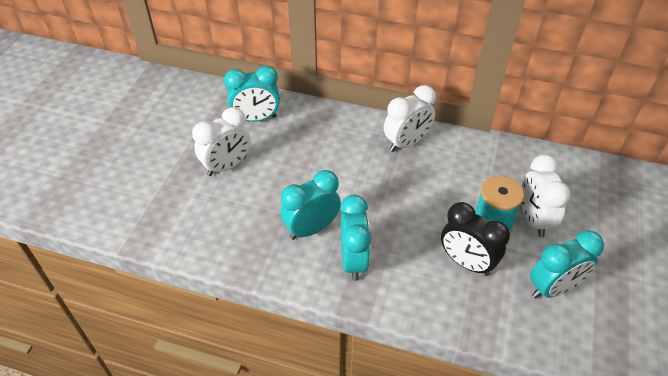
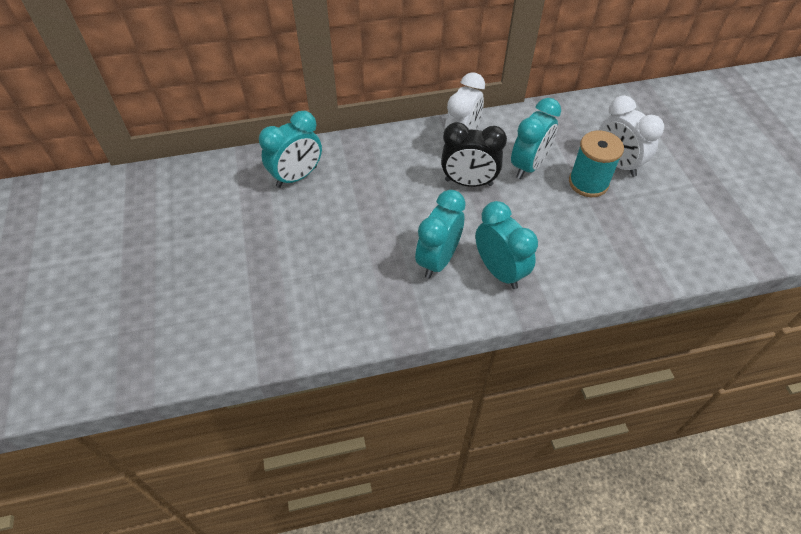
camera: 30 degrees left, 5 degrees up
white clock [192,107,251,176] -> none
black clock [441,202,510,276] -> black clock moved to [441,122,507,187]
turquoise clock [530,230,604,298] -> turquoise clock moved to [511,98,561,179]

